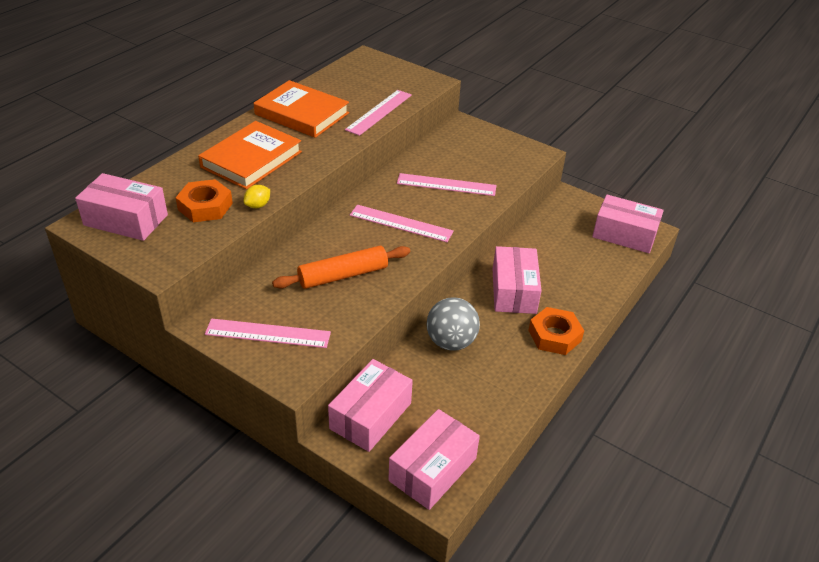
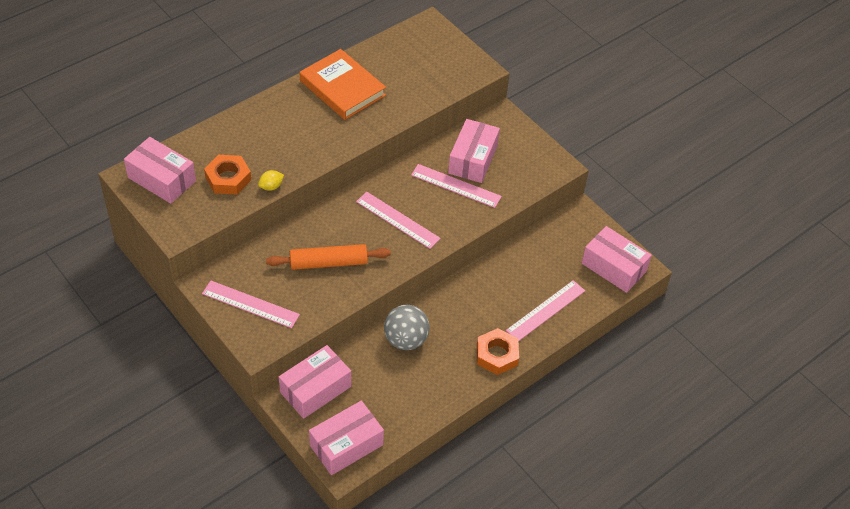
camera: 15 degrees right, 10 degrees up
orange book [198,121,302,189] -> none
pink ruler [345,90,412,136] -> pink ruler moved to [506,280,585,341]
pink box [493,246,542,314] -> pink box moved to [448,119,500,183]

